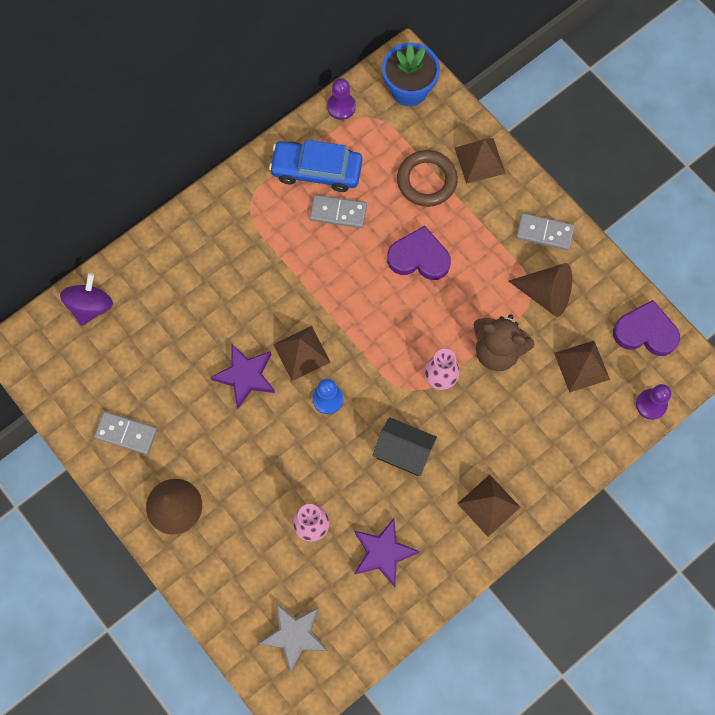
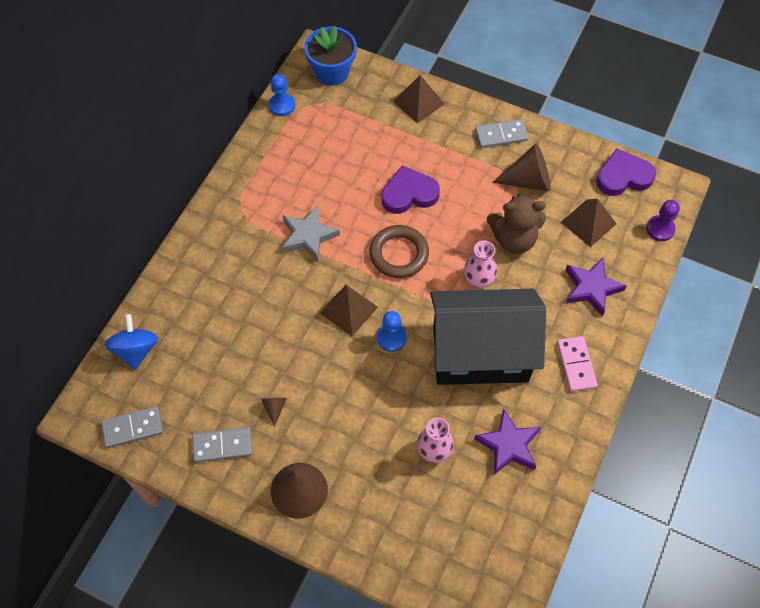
camera: 25 degrees left, 10 degrees down
purple spinning top [60,273,113,326] -> blue spinning top [105,314,158,370]
purple star [211,344,275,408] -> purple star moved to [566,258,626,317]
grey star [258,603,328,673] -> grey star moved to [282,205,340,261]
blue car [269,140,362,192] -> none
grey domino [310,195,367,228] -> grey domino moved to [101,406,163,448]
purple pawn [327,78,356,120] -> blue pawn [269,74,295,116]
black house [373,417,437,476] -> black house [430,289,546,385], size x2.07
brown ring [397,150,458,207] -> brown ring moved to [369,225,429,278]
brown pyramid [457,474,520,537] -> pink domino [557,336,598,392]
none -> brown cone [261,398,287,427]

